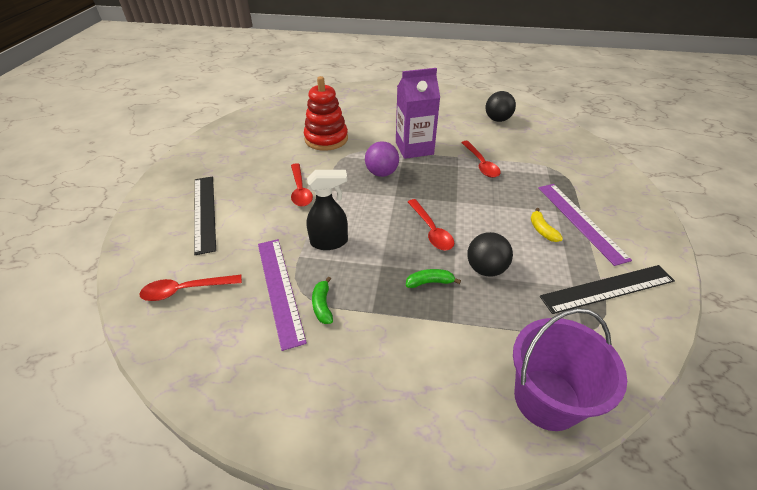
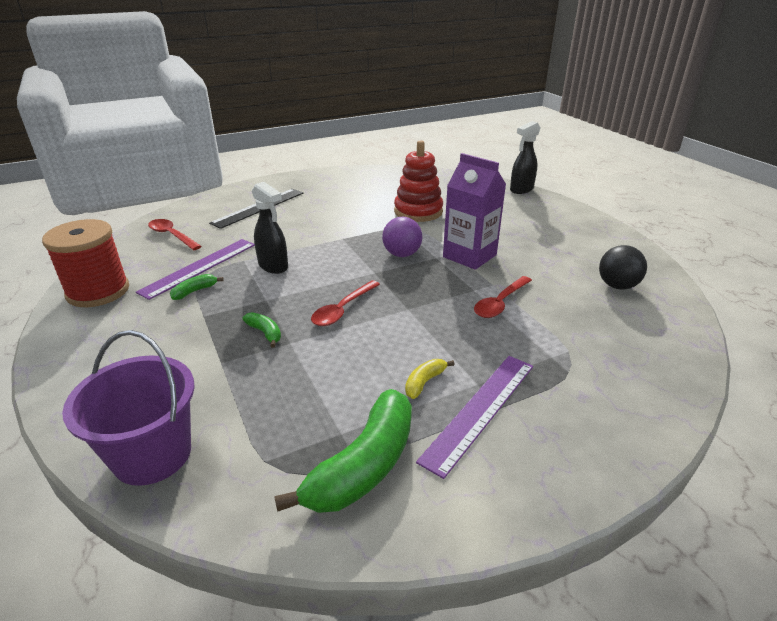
camera: 55 degrees right, 10 degrees down
red spoon [291,163,313,207] -> none
black ball [467,232,513,277] -> none
black ruler [540,265,675,314] -> green banana [274,389,412,513]
none -> red spool [42,219,129,307]
none -> black spray bottle [510,121,540,194]

